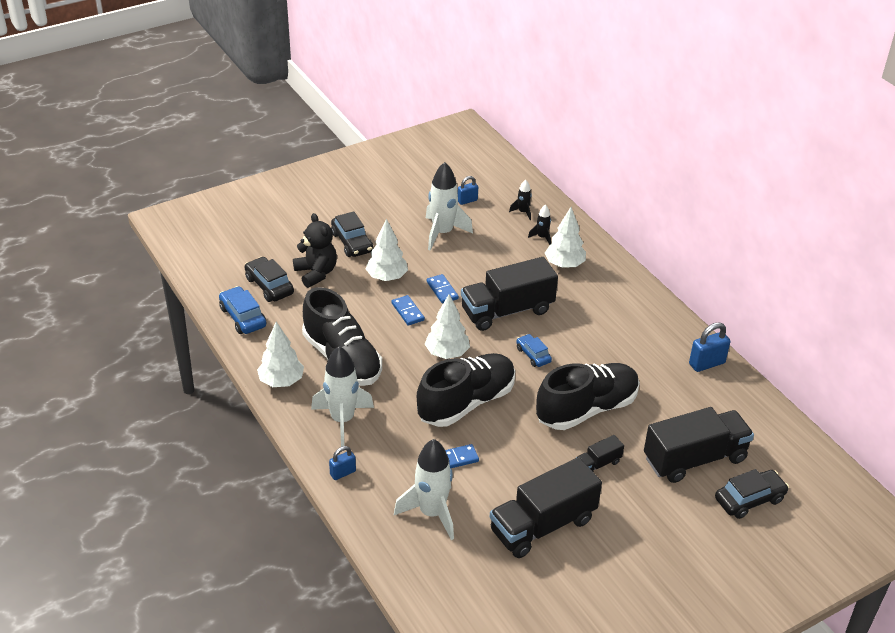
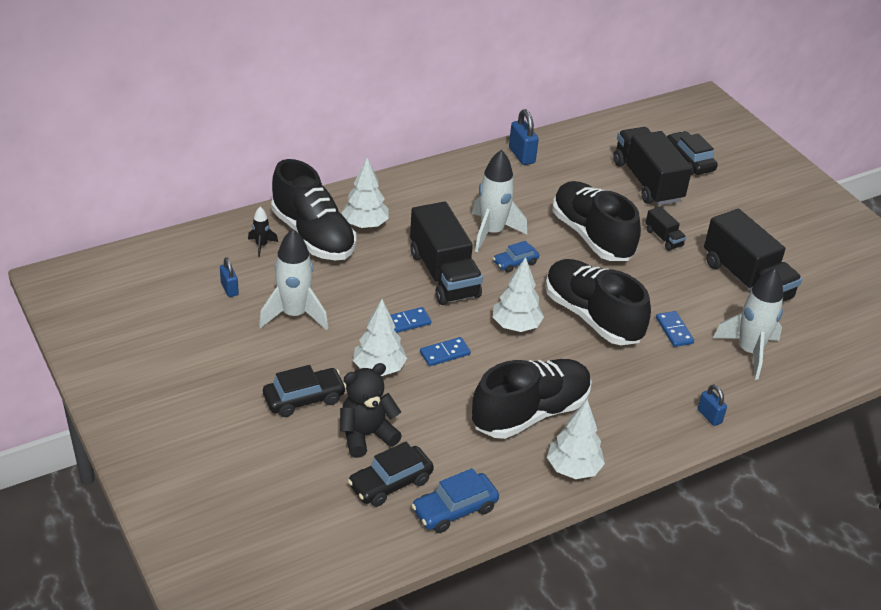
camera: 90 degrees left, 0 degrees up
white rocket [311,346,374,447] -> white rocket moved to [472,150,527,252]
black rocket [528,205,551,245] -> black shoe [271,159,356,260]

